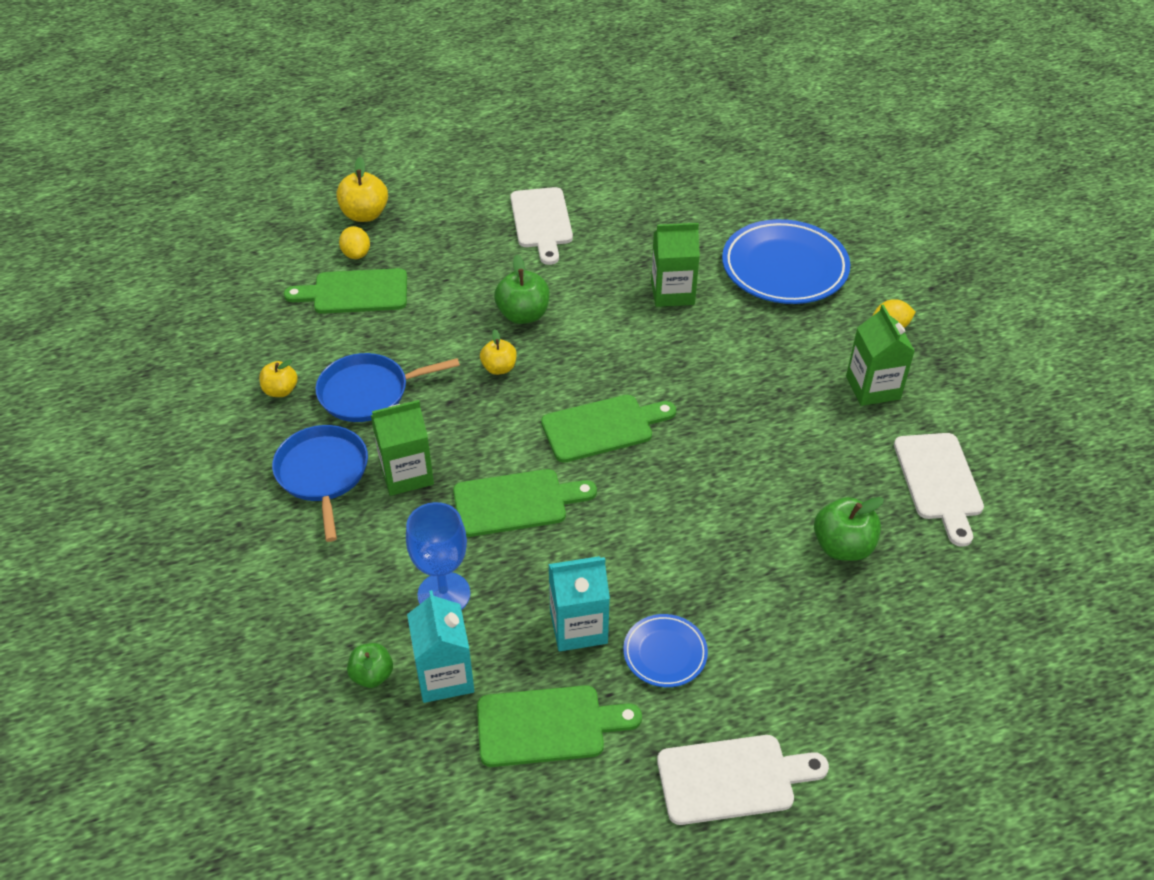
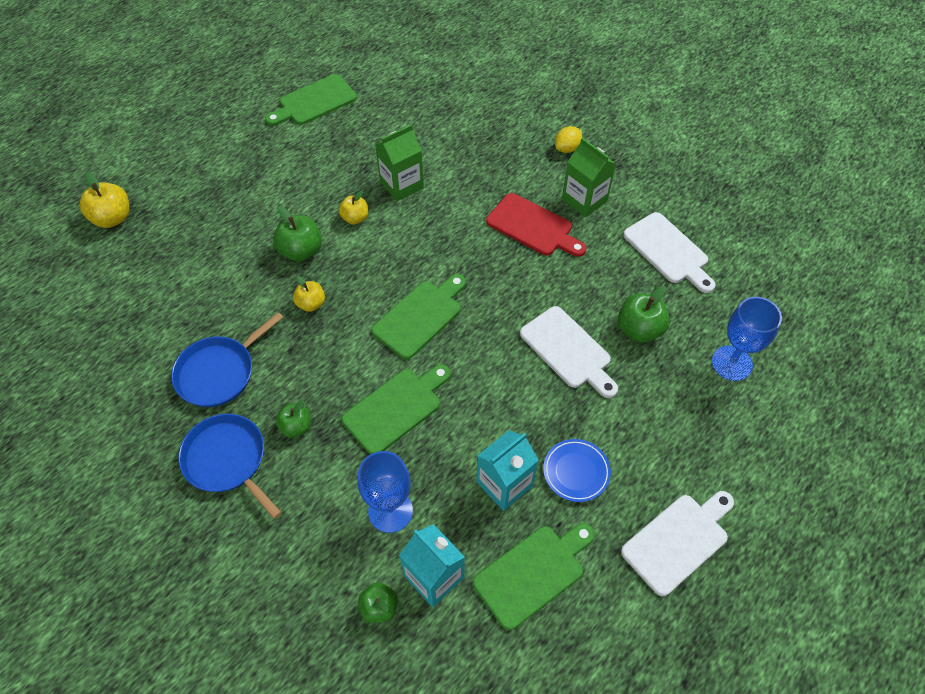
camera: 30 degrees left, 10 degrees up
yellow apple [259,359,298,397] -> yellow apple moved to [339,190,368,224]
green cutting board [284,268,407,314] -> green cutting board moved to [265,74,357,126]
yellow lemon [339,226,370,259] -> none
green carton [371,400,434,496] -> green apple [275,401,311,438]
white cutting board [510,187,573,265] -> white cutting board moved to [520,306,618,398]
blue plate [722,219,850,304] -> none
none -> red cutting board [486,193,587,257]
none -> blue goblet [712,297,782,381]

